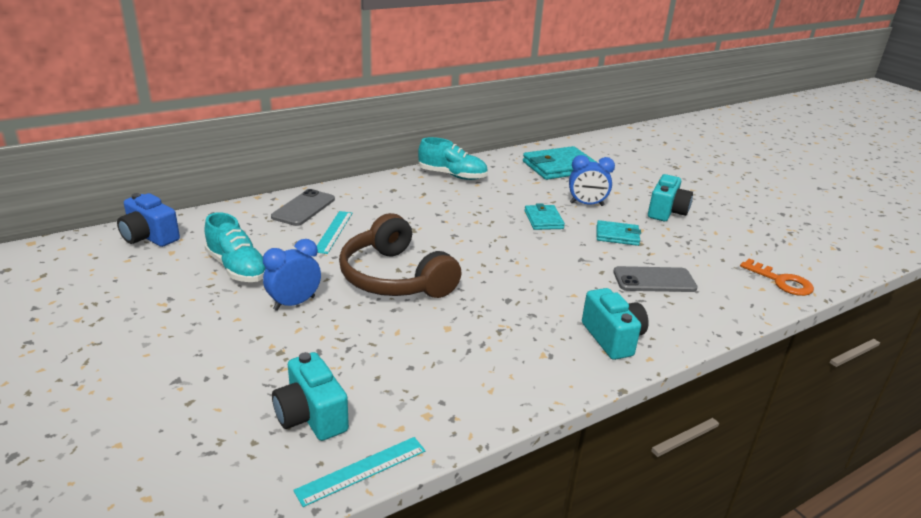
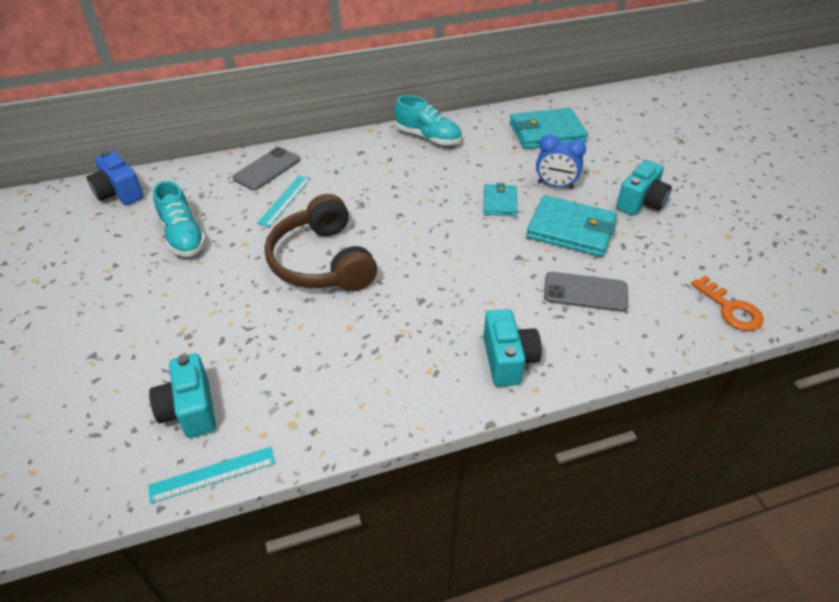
camera: 15 degrees right, 15 degrees up
blue clock [263,239,321,311] -> none
turquoise wallet [597,220,641,246] -> turquoise wallet [526,195,617,257], size x1.75

